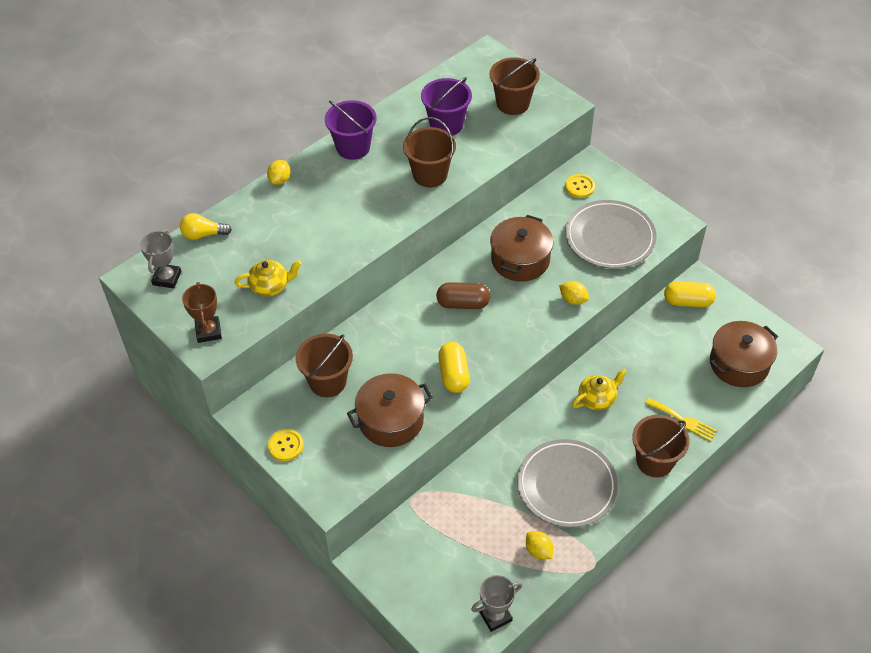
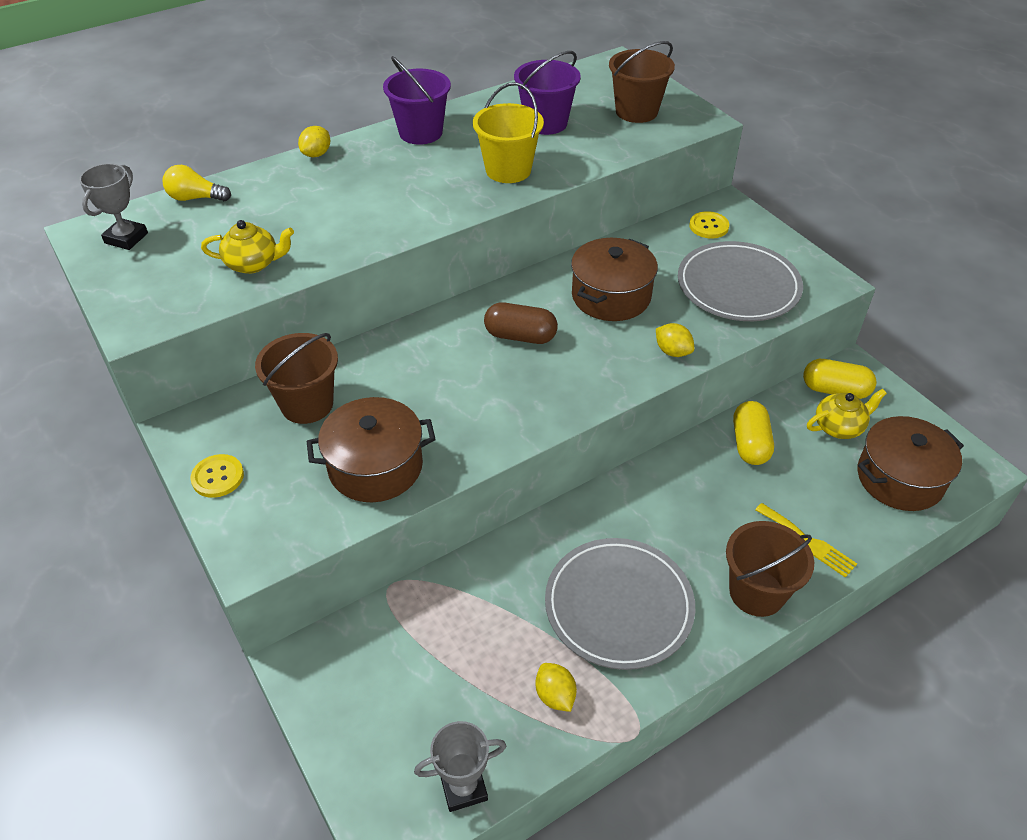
camera: 10 degrees right, 5 degrees down
brown trophy [182,282,222,343] -> none
brown bucket [403,117,456,187] -> yellow bucket [473,82,544,183]
yellow capsule [438,342,470,393] -> yellow capsule moved to [733,401,774,465]
yellow teapot [572,369,627,410] -> yellow teapot moved to [807,389,887,439]

